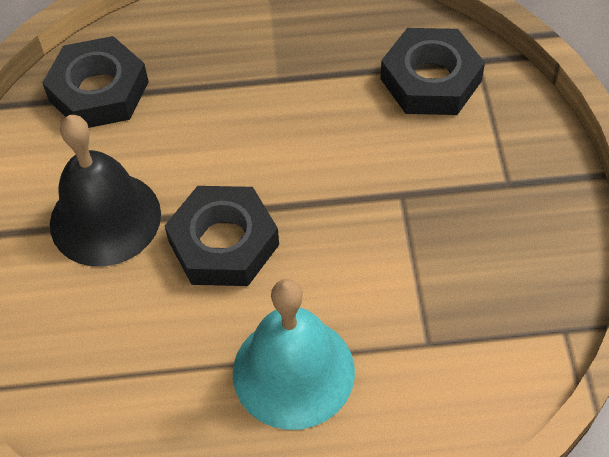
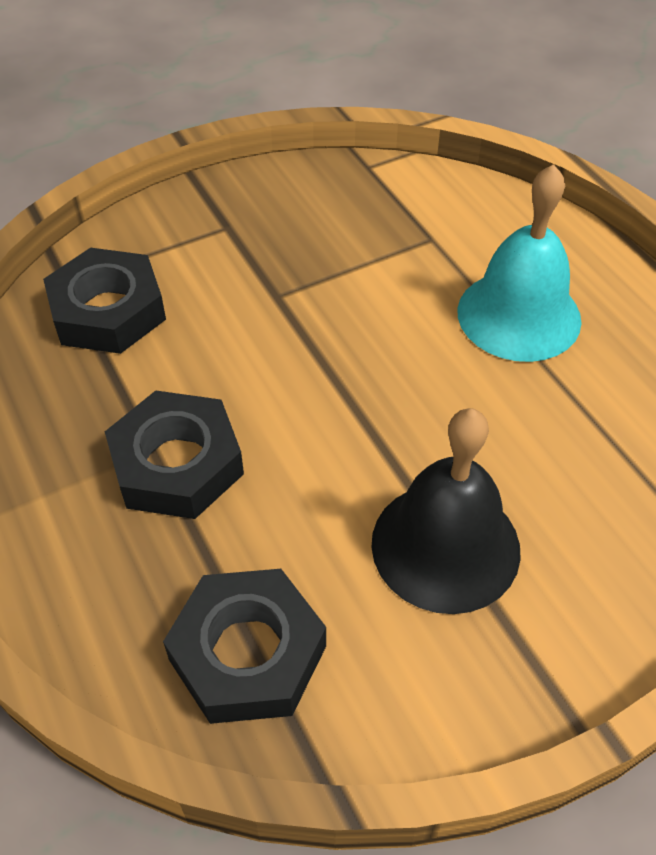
camera: 115 degrees left, 5 degrees down
black nut [164,186,279,286] -> black nut moved to [105,390,244,519]

